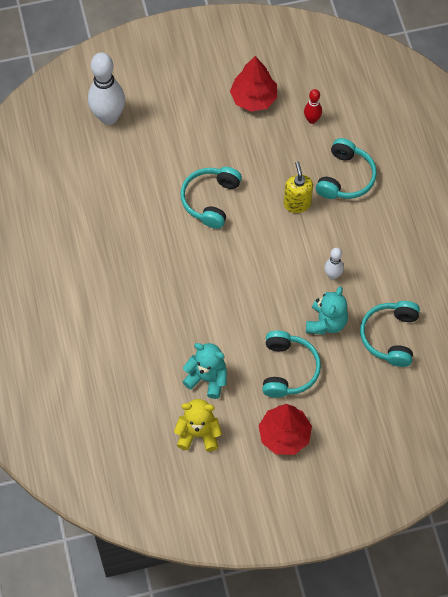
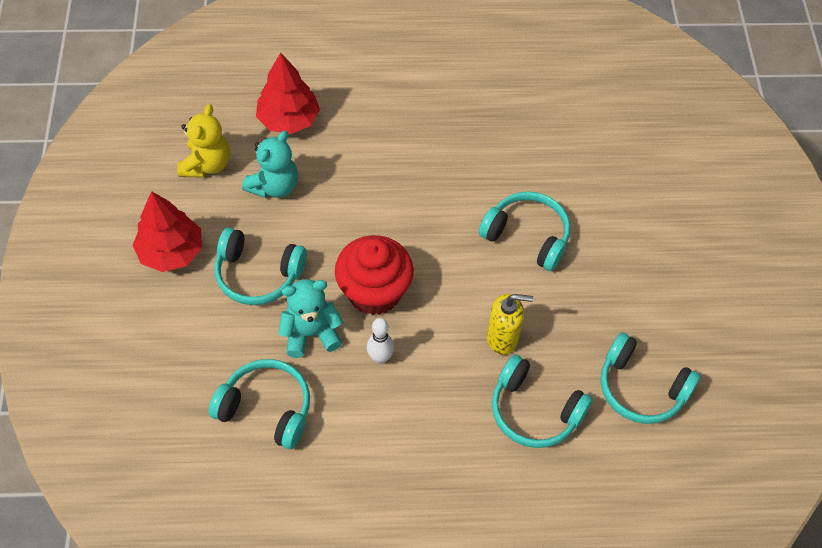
camera: 100 degrees right, 5 degrees down
white bowling pin [88,52,125,125] -> none
red tree [230,56,277,112] -> red tree moved to [256,53,320,134]
red bowling pin [304,89,322,124] -> turquoise headphones [600,332,701,424]
turquoise teddy bear [306,286,348,335] -> turquoise teddy bear turned 135 degrees clockwise [279,279,343,358]
none -> red cupcake [335,235,414,315]

